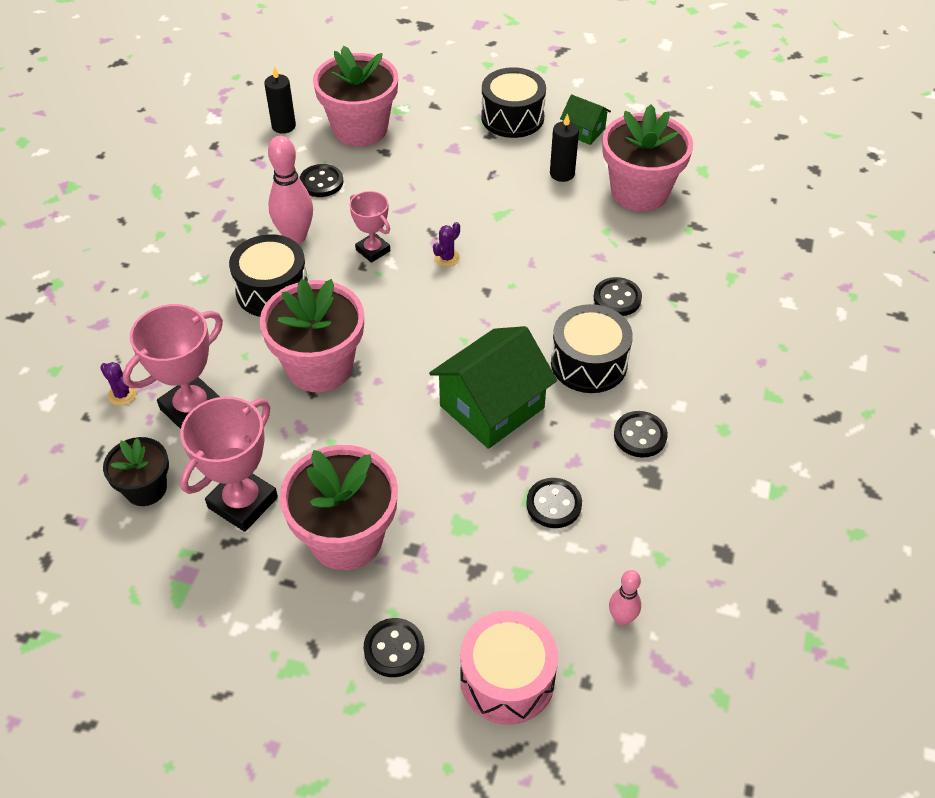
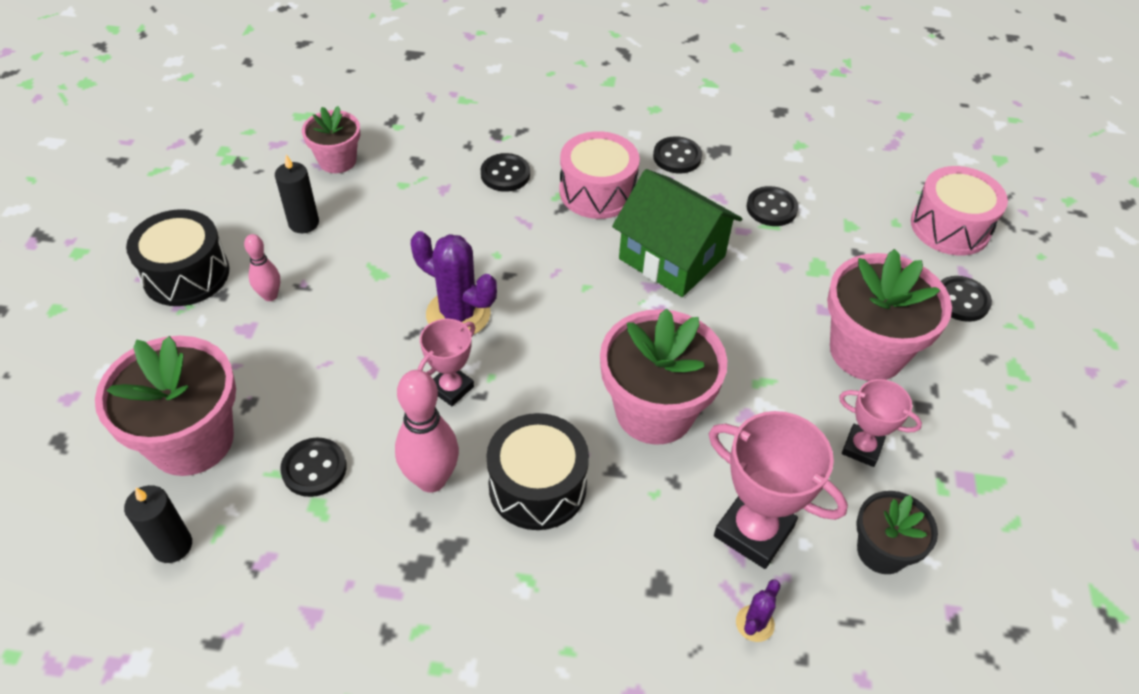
camera: 100 degrees left, 0 degrees up
pink trophy [180,397,278,532] -> pink trophy [839,379,922,467], size x0.60
purple cactus [433,222,460,267] -> purple cactus [411,231,497,335], size x2.07
black drum [551,304,633,393] -> pink drum [559,131,640,219]
green house [560,94,611,145] -> none
pink flower pot [602,105,693,212] -> pink flower pot [302,106,360,173], size x0.57
pink bowling pin [609,570,641,626] -> pink bowling pin moved to [244,234,280,301]

